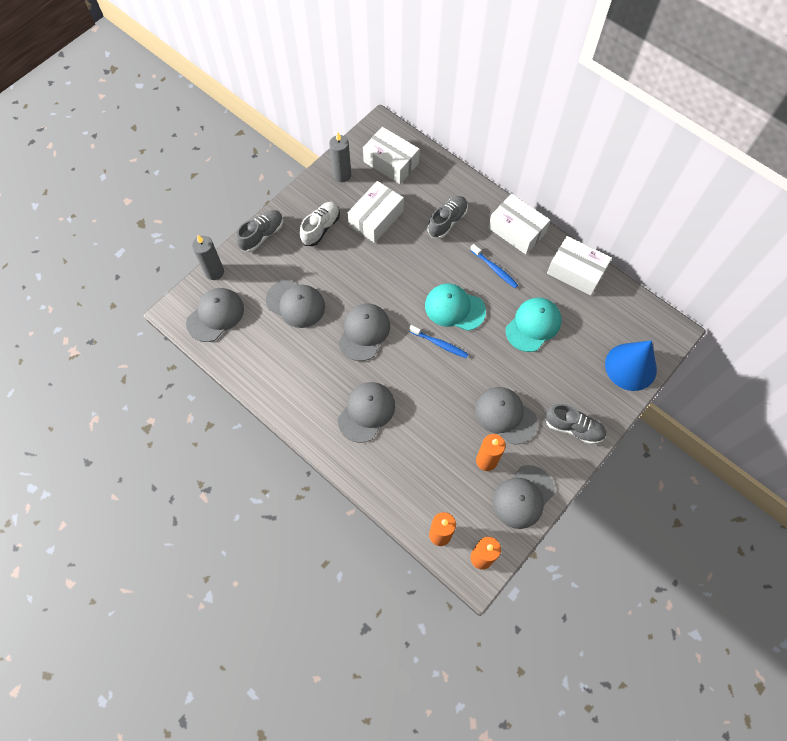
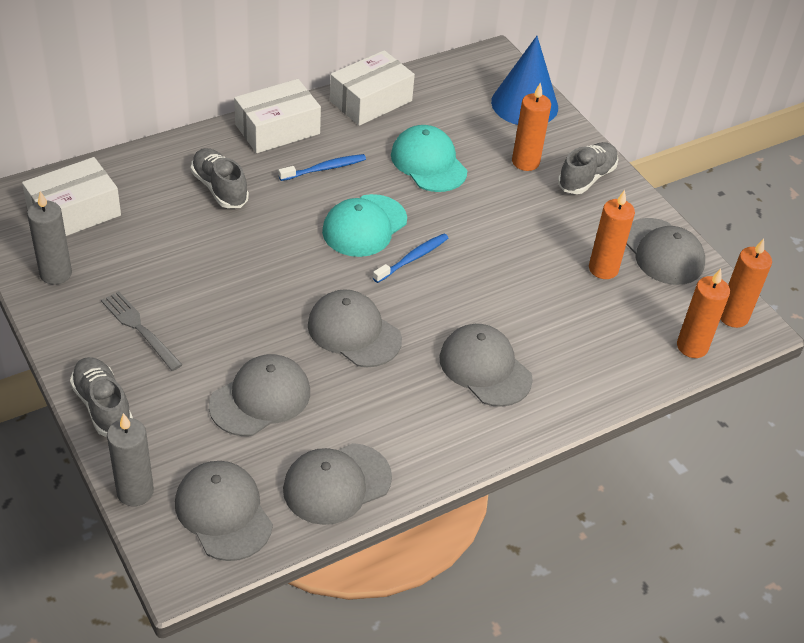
camera: 75 degrees left, 20 degrees down
white shoe [300,202,340,246] -> grey fork [101,291,183,371]
white box [348,181,404,243] -> none
grey cap [475,387,538,444] -> grey cap moved to [283,443,392,525]
none -> orange candle [512,82,551,171]

